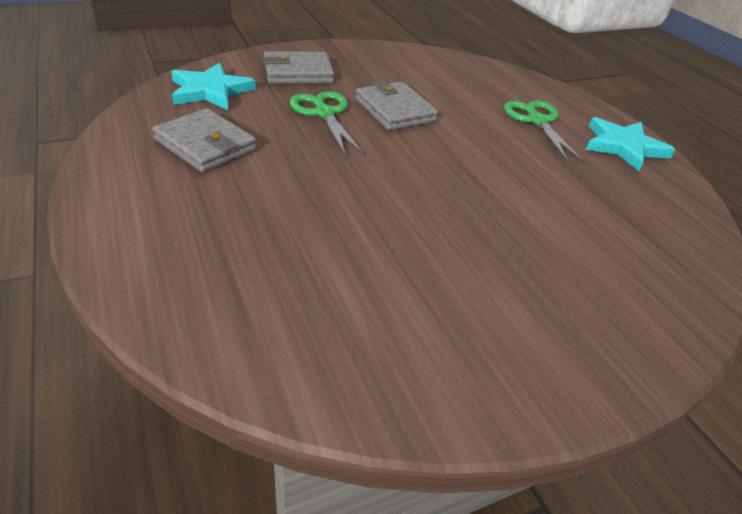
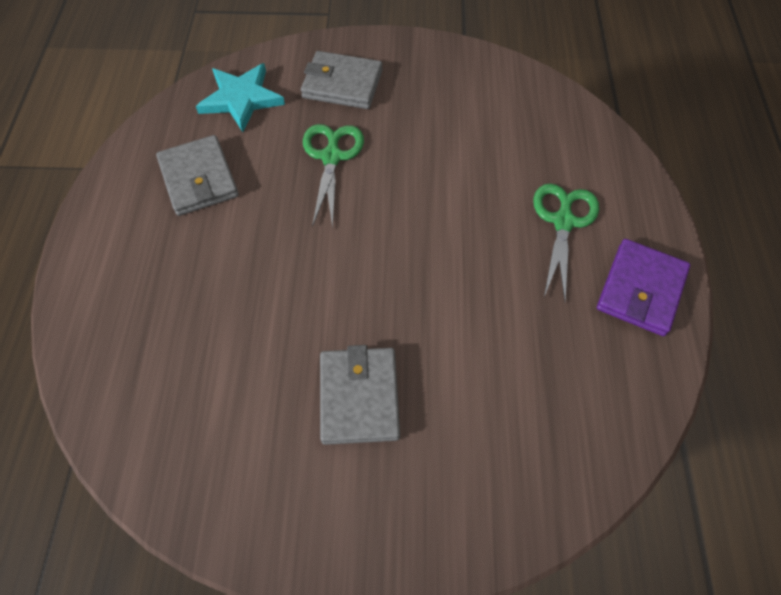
camera: 30 degrees right, 20 degrees up
grey wallet [355,81,438,131] -> grey wallet moved to [320,345,400,445]
turquoise star [586,117,676,171] -> purple wallet [597,239,690,336]

